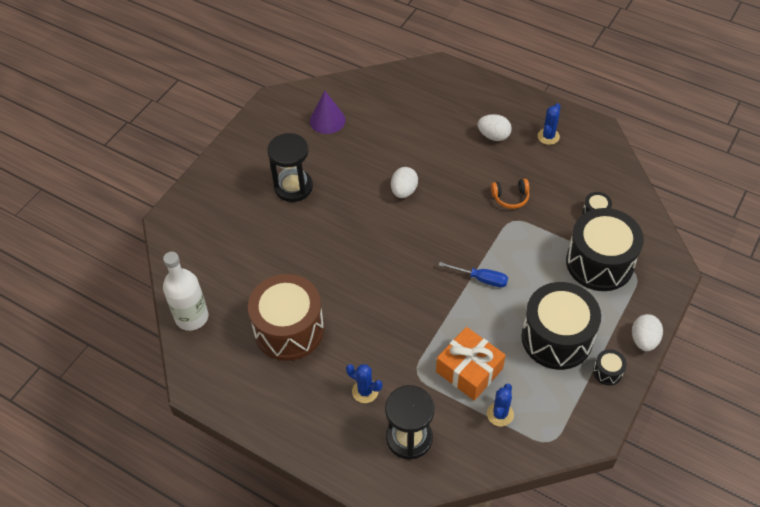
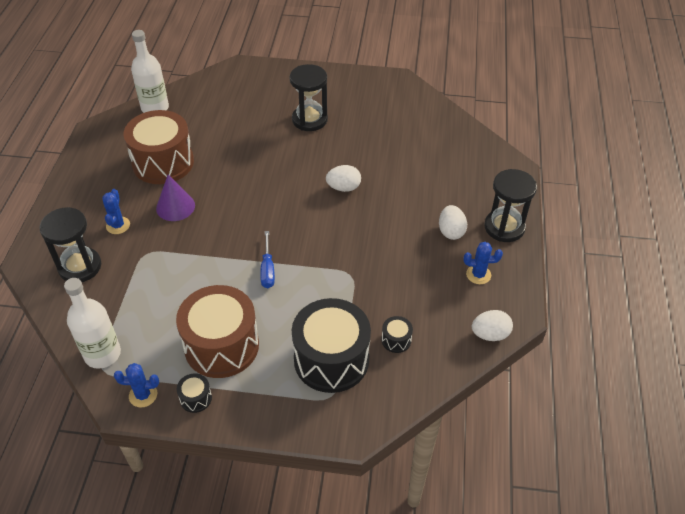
camera: 65 degrees right, 5 degrees down
purple cone [310,91,346,134] -> purple cone moved to [156,175,195,221]
orange gift [436,327,505,401] -> none
blue cactus [487,384,514,426] -> blue cactus moved to [114,363,159,408]
orange headphones [491,179,529,209] -> none
black drum [521,282,601,370] -> brown drum [176,285,259,378]
white egg [632,314,663,351] -> white egg moved to [472,310,513,341]
none -> white bottle [64,278,121,369]
none -> black hourglass [484,169,537,242]

